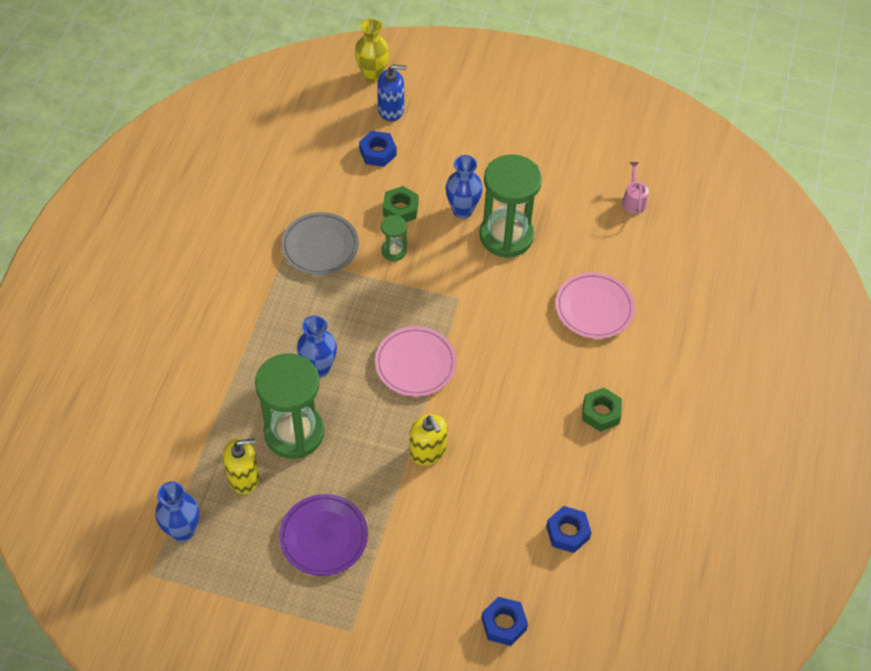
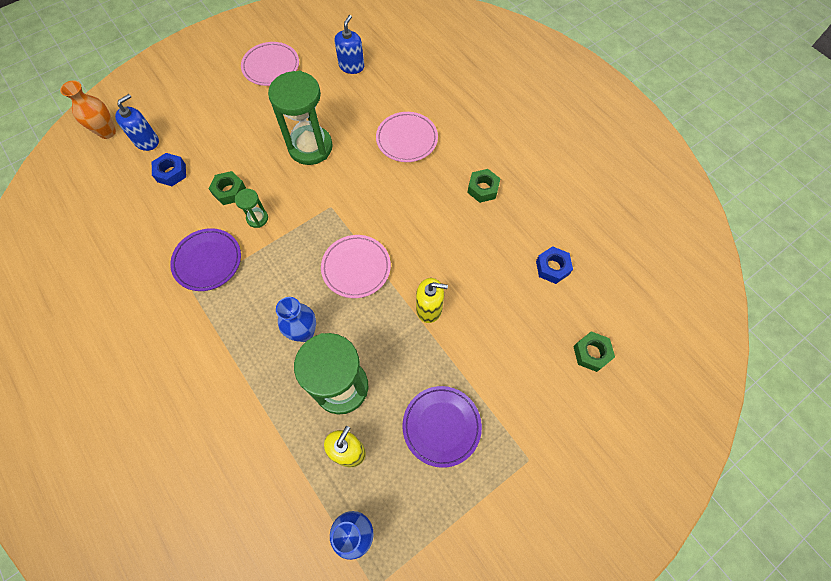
camera: 50 degrees left, 10 degrees up
grey plate [281,212,359,275] -> purple plate [170,228,241,291]
yellow vase [355,18,389,82] -> orange vase [60,80,116,139]
blue vase [446,155,483,219] -> none
blue nut [481,597,528,646] -> green nut [573,331,615,372]
pink watering can [622,162,649,214] -> blue soap dispenser [335,15,364,74]
none -> pink plate [241,42,299,86]

